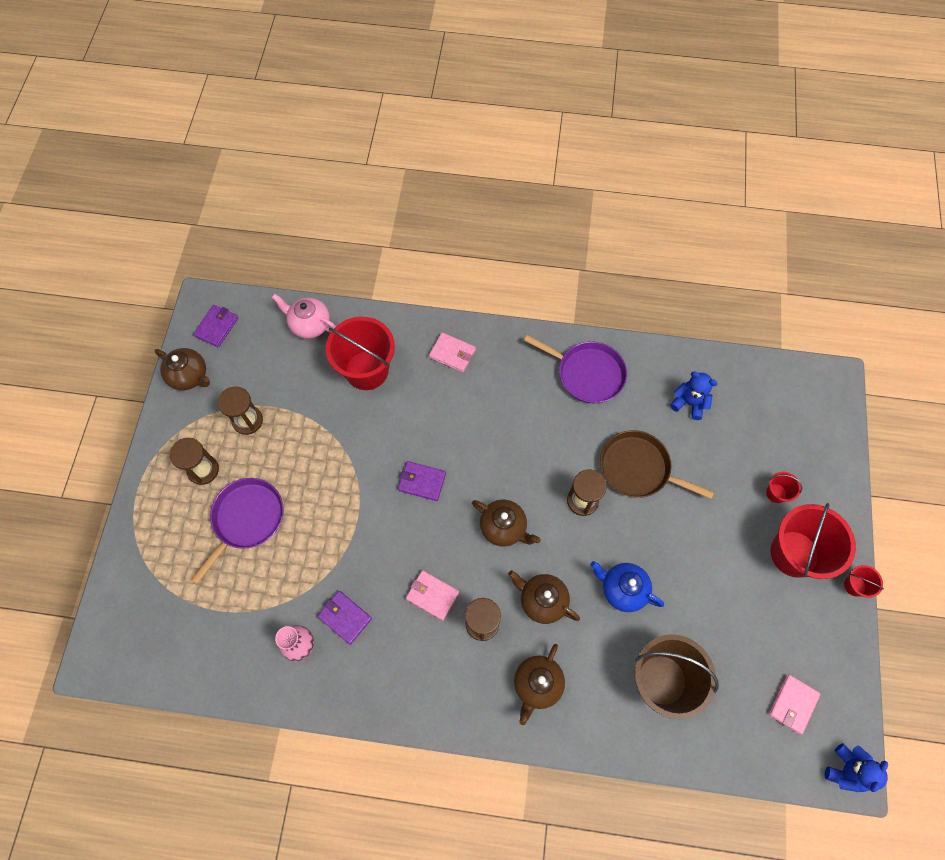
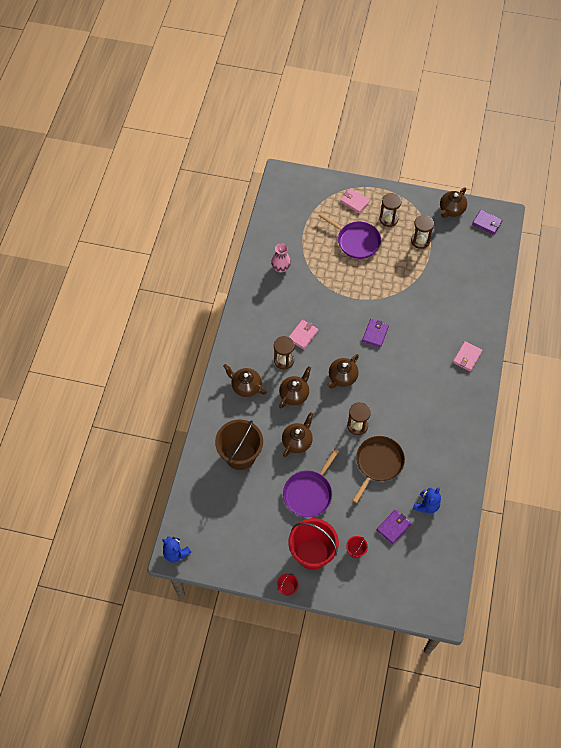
camera: 95 degrees right, 5 degrees down
pink teapot [272,294,336,339] -> none
purple wallet [317,591,372,645] -> purple wallet moved to [377,509,412,544]
red bucket [326,317,395,390] -> none
purple pan [524,335,627,403] -> purple pan moved to [283,448,339,517]
blue teapot [590,561,664,612] -> brown teapot [282,412,313,457]
pink wallet [769,675,821,734] -> pink wallet moved to [340,188,370,214]

